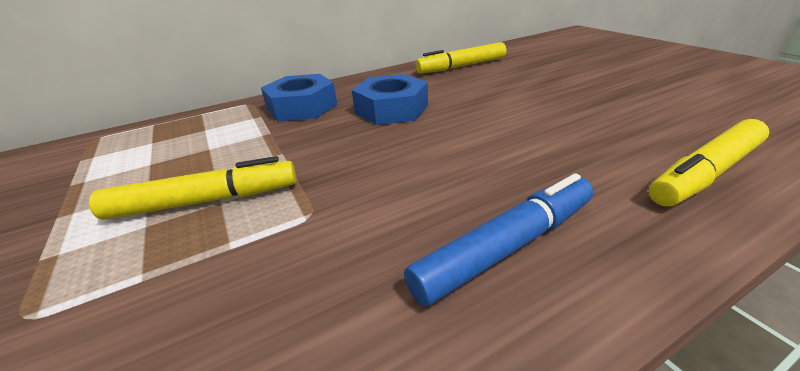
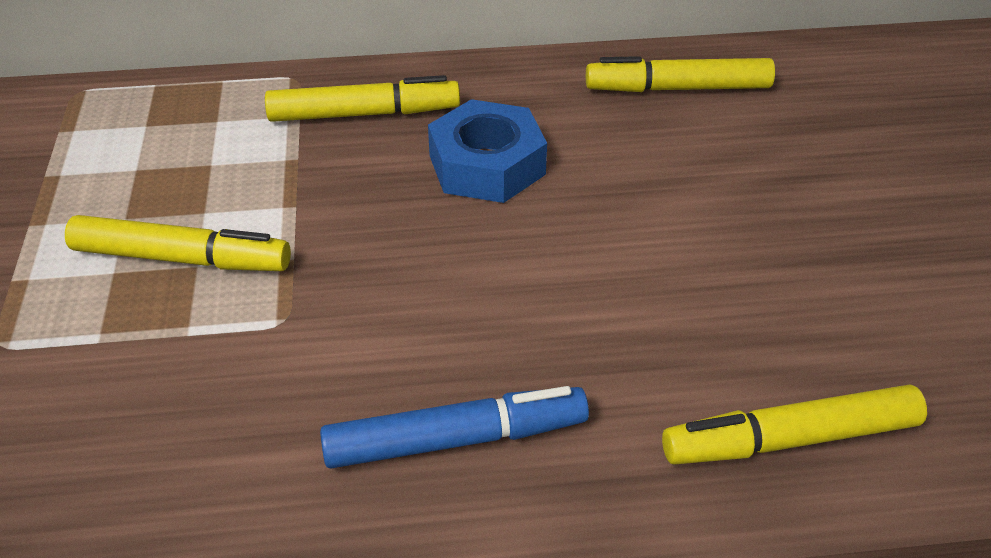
camera: 20 degrees right, 10 degrees up
blue nut [261,74,337,121] -> yellow marker [265,75,460,122]

